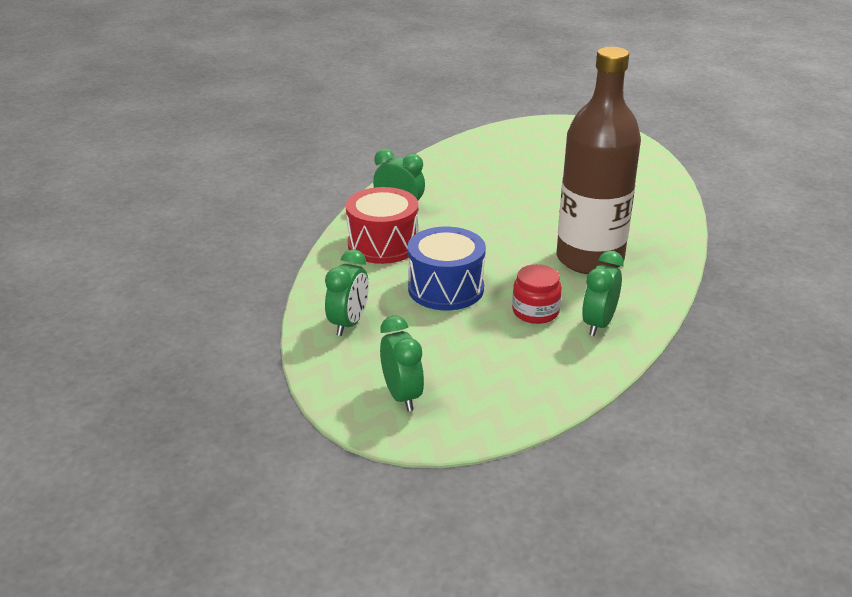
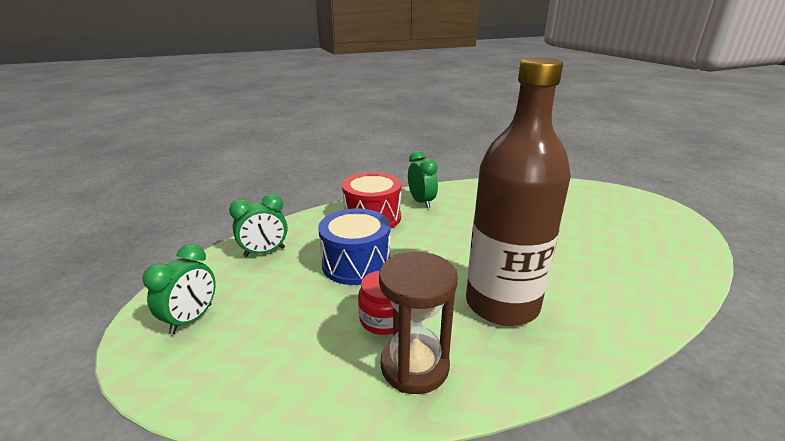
camera: 45 degrees right, 5 degrees down
green clock [582,251,624,336] -> brown hourglass [379,252,458,394]

